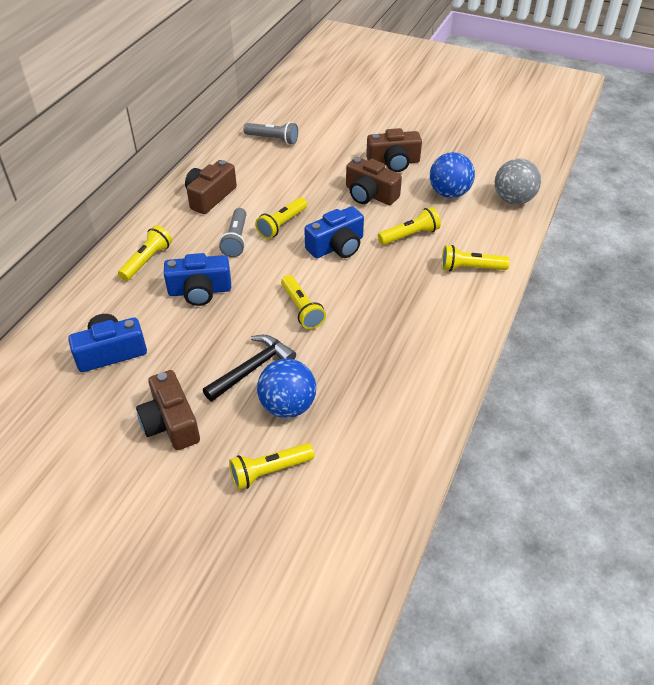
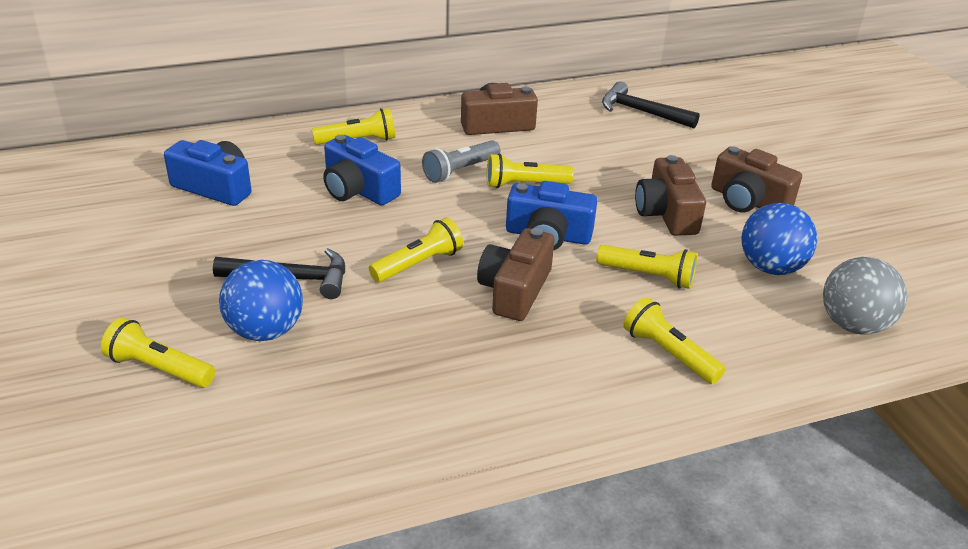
camera: 45 degrees right, 10 degrees down
brown camera [136,370,200,450] -> brown camera moved to [477,228,554,321]
grey flashlight [243,122,298,145] -> black hammer [602,81,700,128]
yellow flashlight [281,275,326,329] -> yellow flashlight turned 150 degrees counterclockwise [369,217,463,282]

